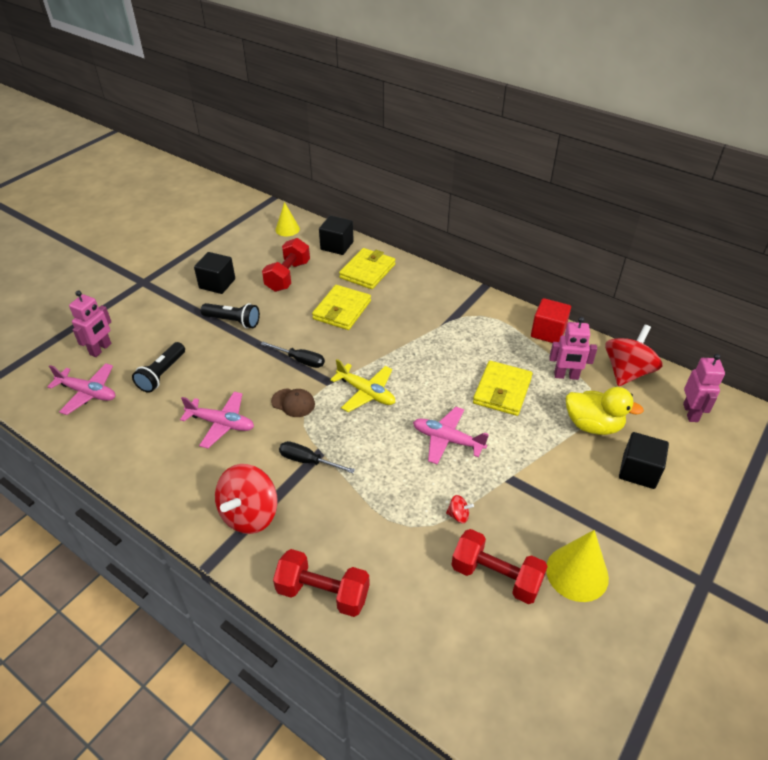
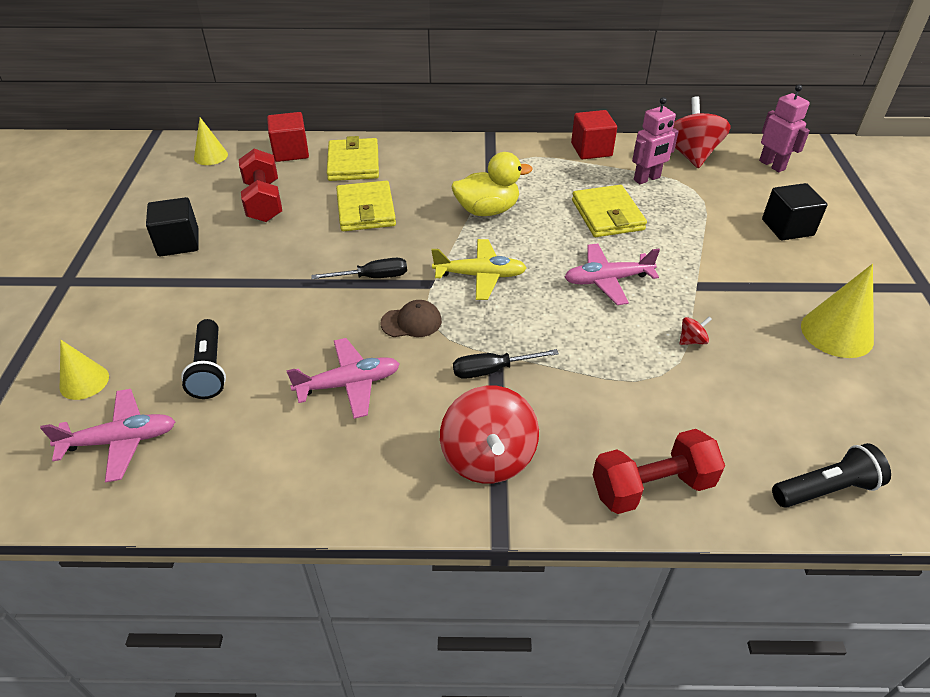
camera: 35 degrees left, 0 degrees up
pink robot [69,291,111,357] -> yellow cone [60,340,109,400]
black flashlight [201,303,260,328] -> black flashlight moved to [772,443,891,508]
black cube [319,216,354,255] -> red cube [267,112,309,162]
red dumbbell [452,529,548,604] -> none
yellow duck [566,387,644,435] -> yellow duck moved to [452,152,532,216]

